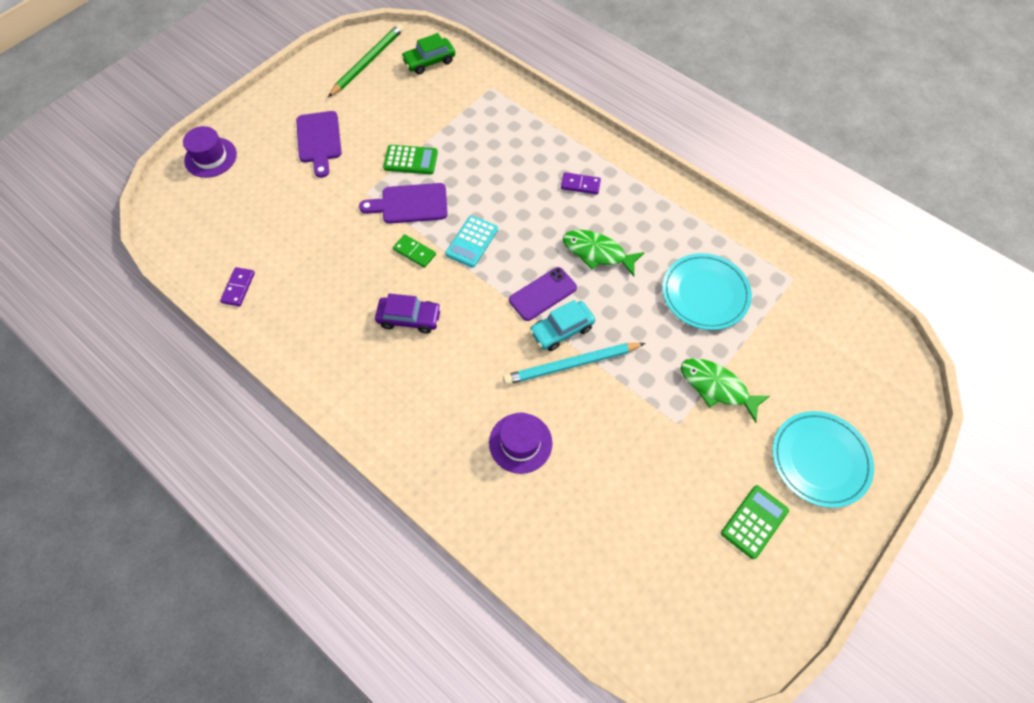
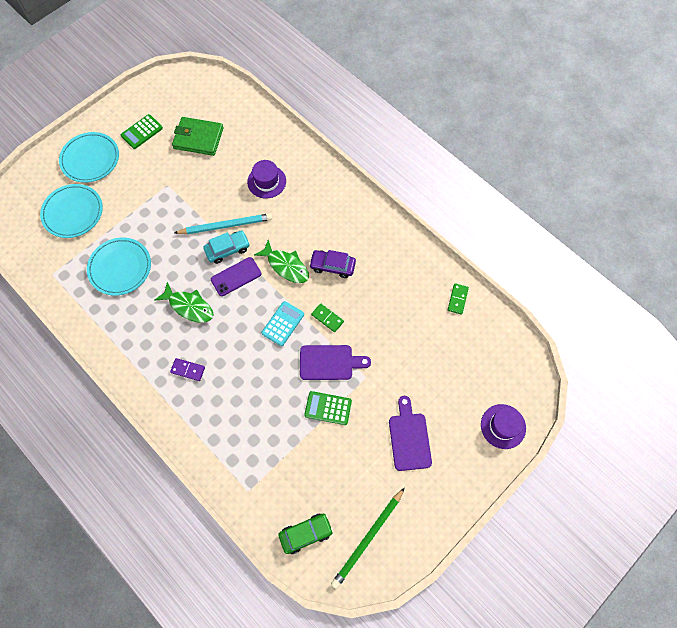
camera: 175 degrees left, 5 degrees up
purple domino [220,267,255,306] -> green domino [448,283,469,315]
green fish [681,358,770,423] -> green fish moved to [254,240,309,283]
none -> turquoise plate [40,184,103,238]
none -> green wallet [172,117,223,156]

